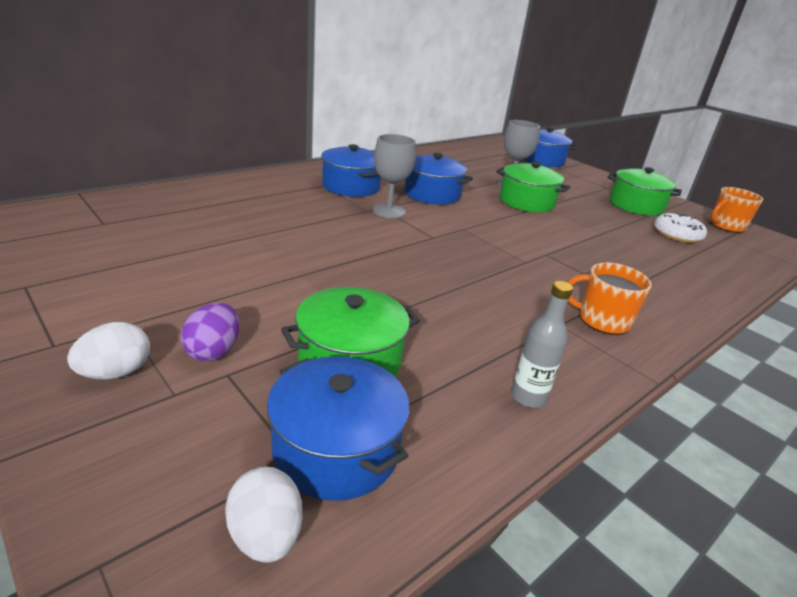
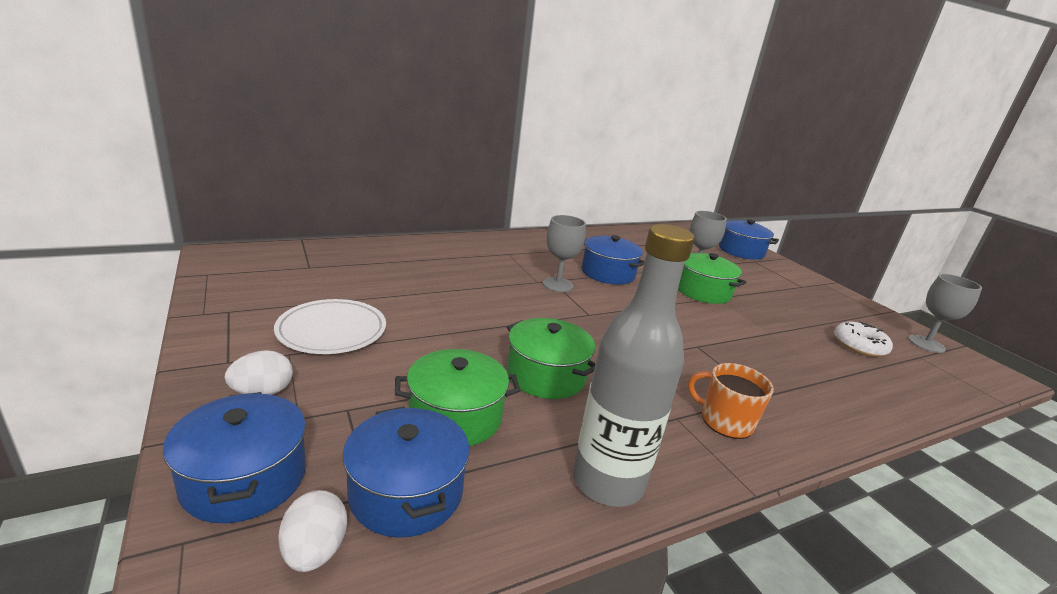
camera: 15 degrees right, 5 degrees down
purple egg [181,303,240,361] -> none
blue pot [321,144,381,197] -> blue pot moved to [163,392,306,523]
grey bottle [511,281,573,408] -> grey bottle [573,224,695,507], size x2.11
green pot [607,167,682,216] -> green pot moved to [507,318,596,399]
orange mug [710,187,763,233] -> grey goblet [908,274,982,353]
none -> white plate [274,299,386,354]

